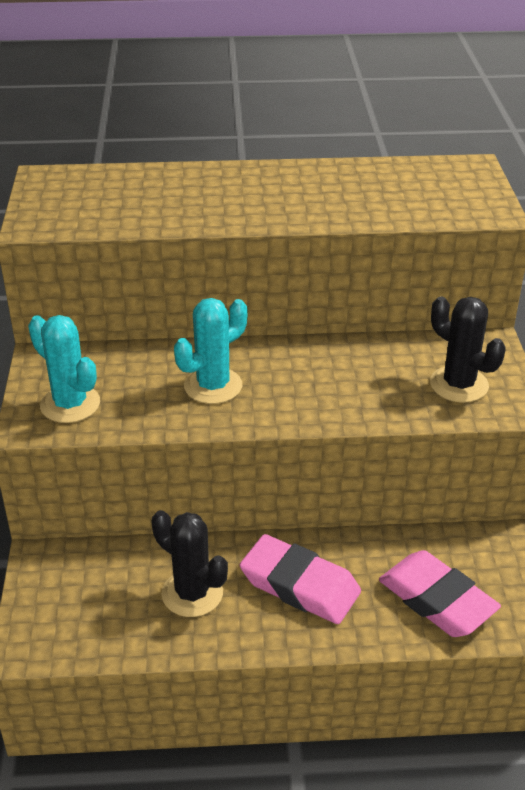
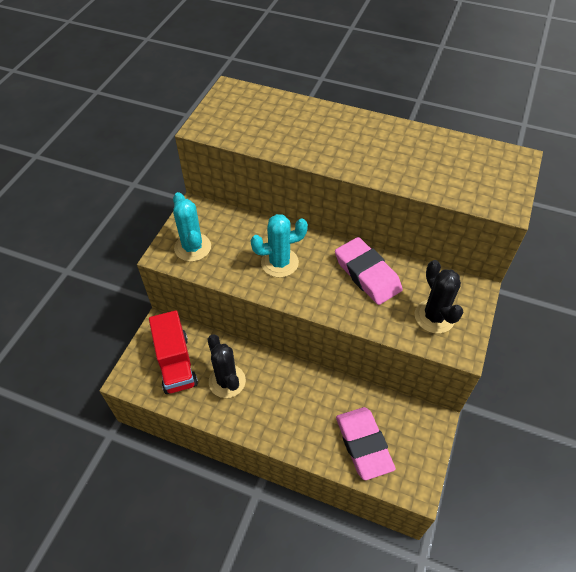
camera: 25 degrees right, 15 degrees up
pink eraser [240,534,361,624] -> pink eraser moved to [335,237,403,305]
none -> red truck [149,310,198,394]

